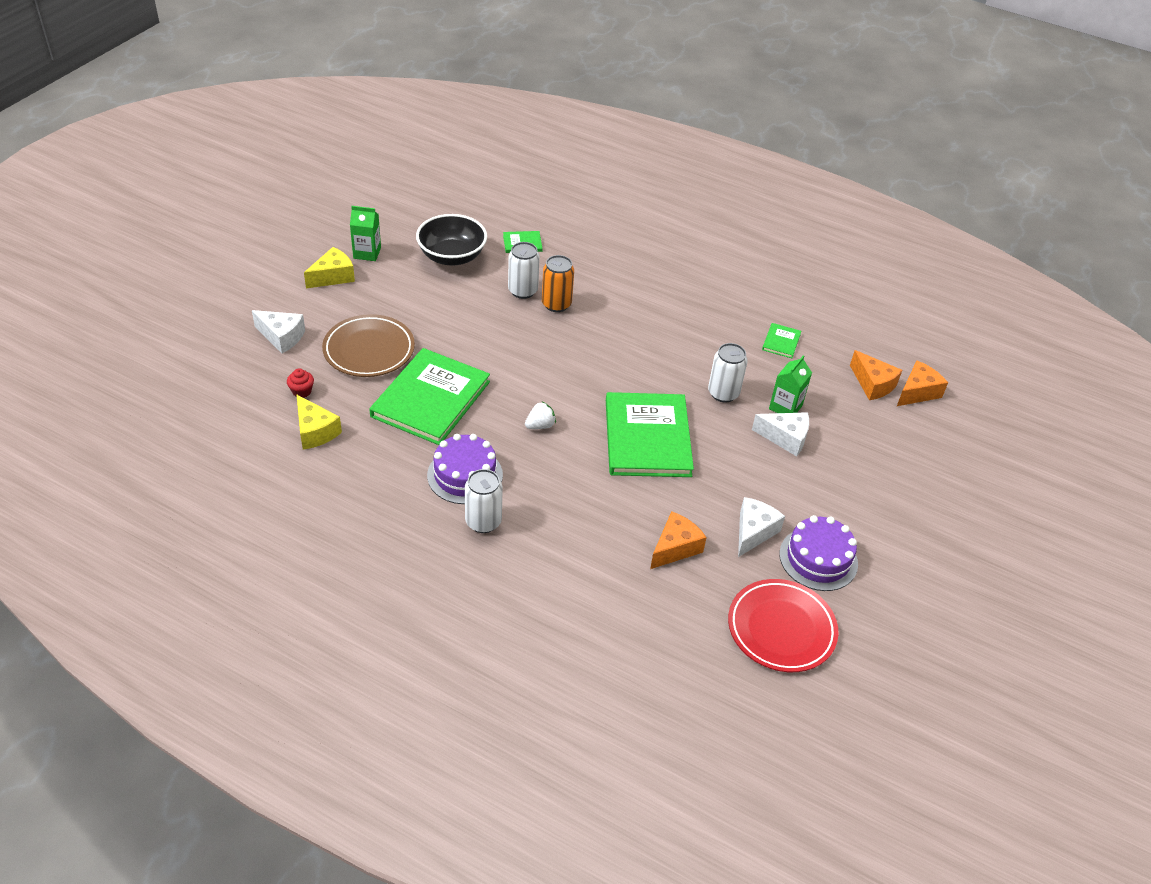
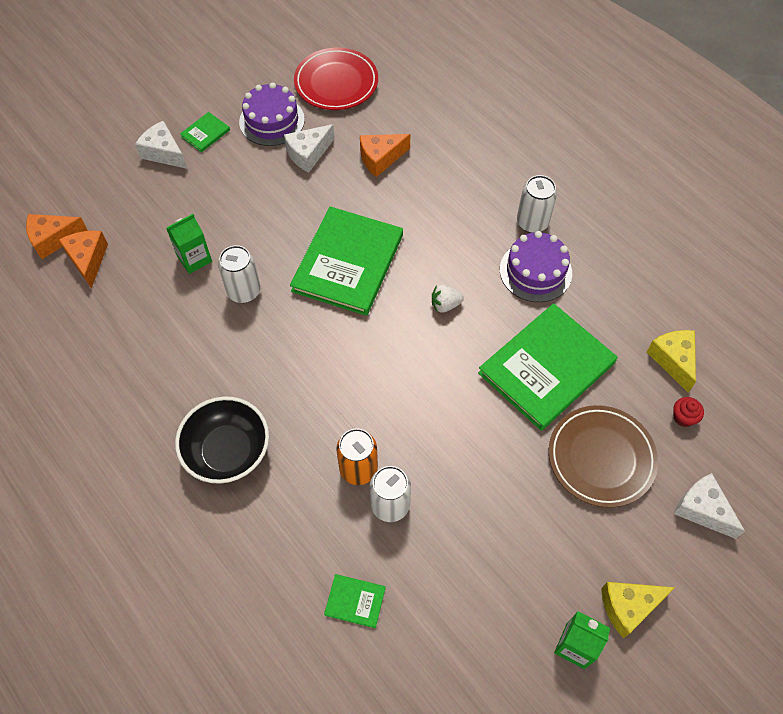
camera: 155 degrees left, 15 degrees up
black bowl [416,214,487,265] -> black bowl moved to [175,396,269,484]
white cheese [752,412,809,456] -> white cheese moved to [135,121,187,169]
green book [762,323,801,358] -> green book moved to [180,112,230,152]

